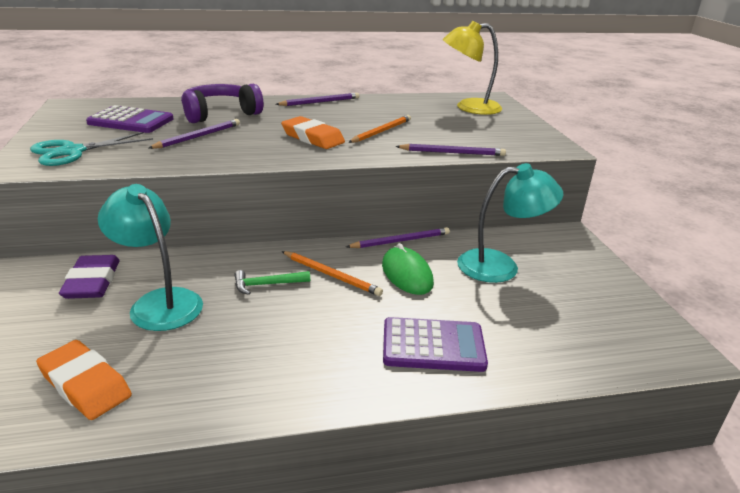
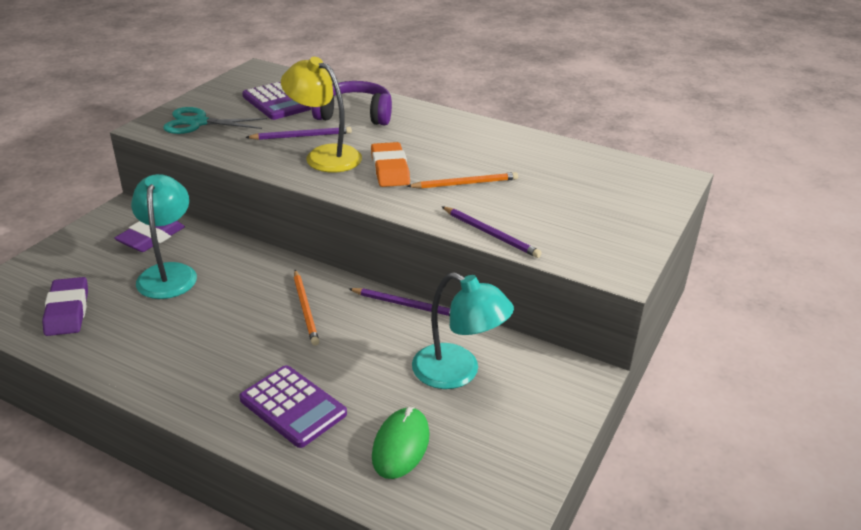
camera: 40 degrees right, 5 degrees up
orange eraser [36,340,132,420] -> purple eraser [42,277,88,336]
green hammer [234,270,310,295] -> none
purple pencil [276,93,359,106] -> none
green mouse [382,243,434,295] -> green mouse moved to [372,407,430,479]
yellow lamp [443,21,502,115] -> yellow lamp moved to [281,57,362,172]

